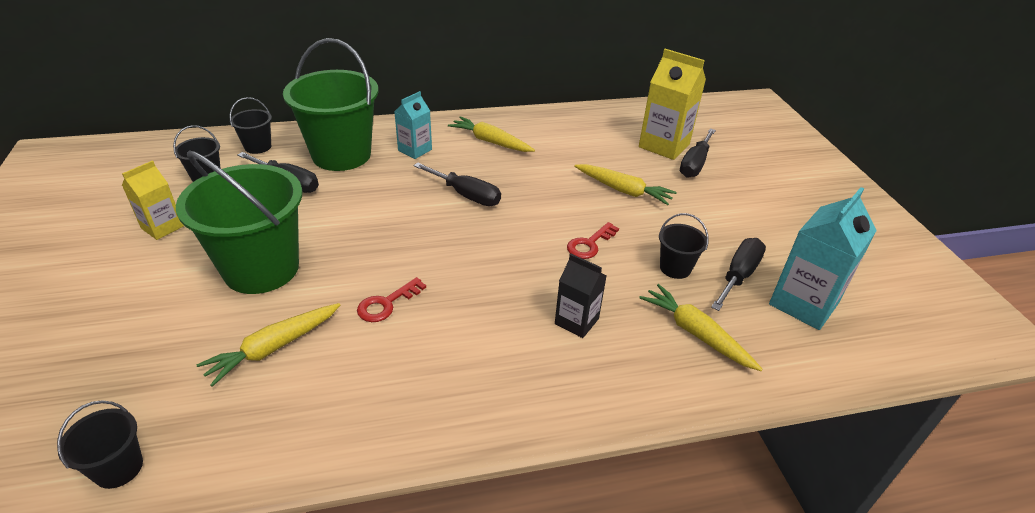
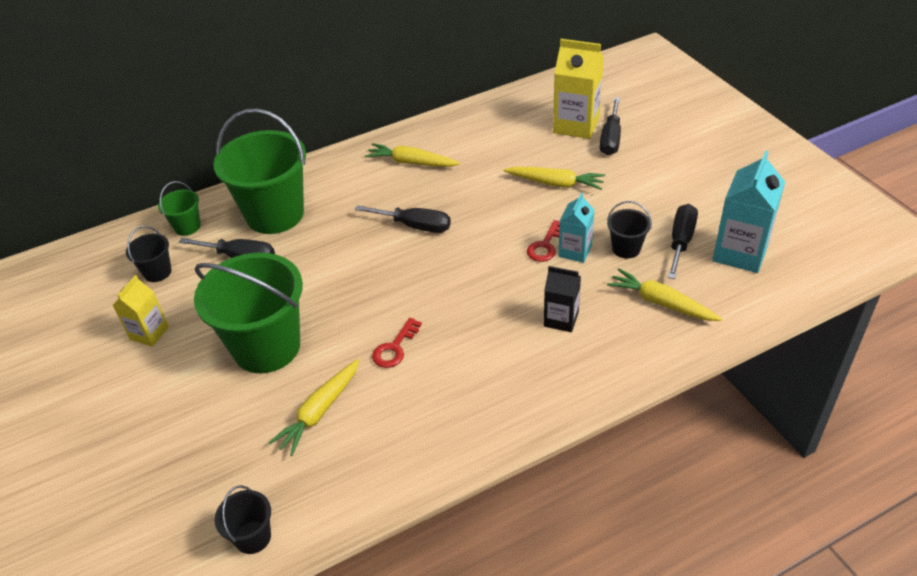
camera: 10 degrees left, 5 degrees up
black bucket [229,97,272,154] -> green bucket [158,181,201,236]
turquoise carton [394,91,432,159] -> turquoise carton moved to [558,192,595,263]

